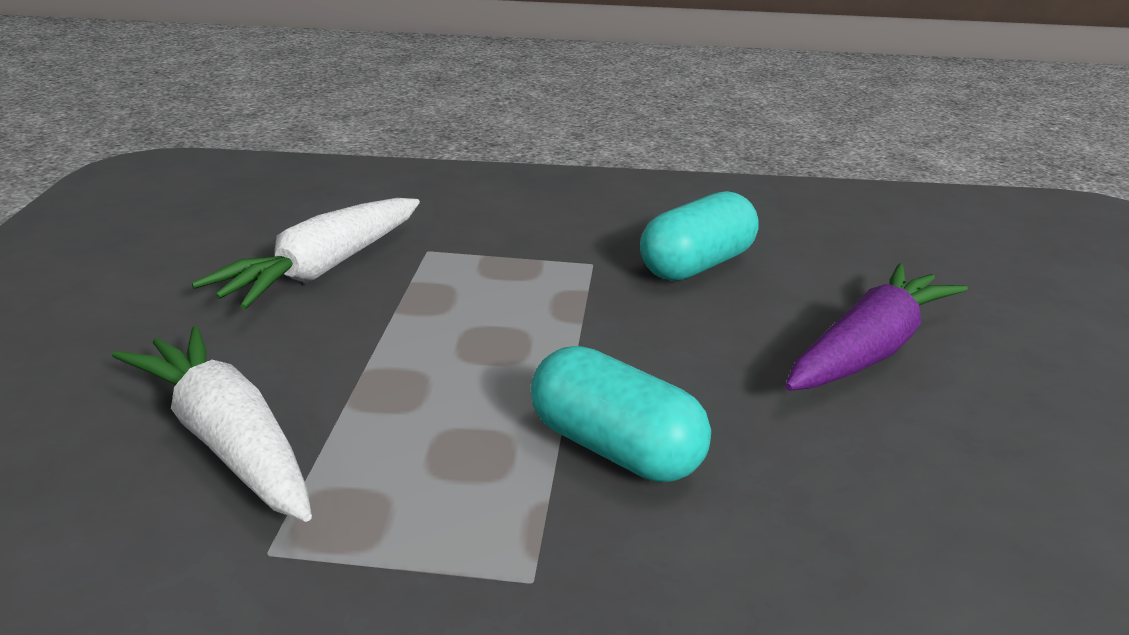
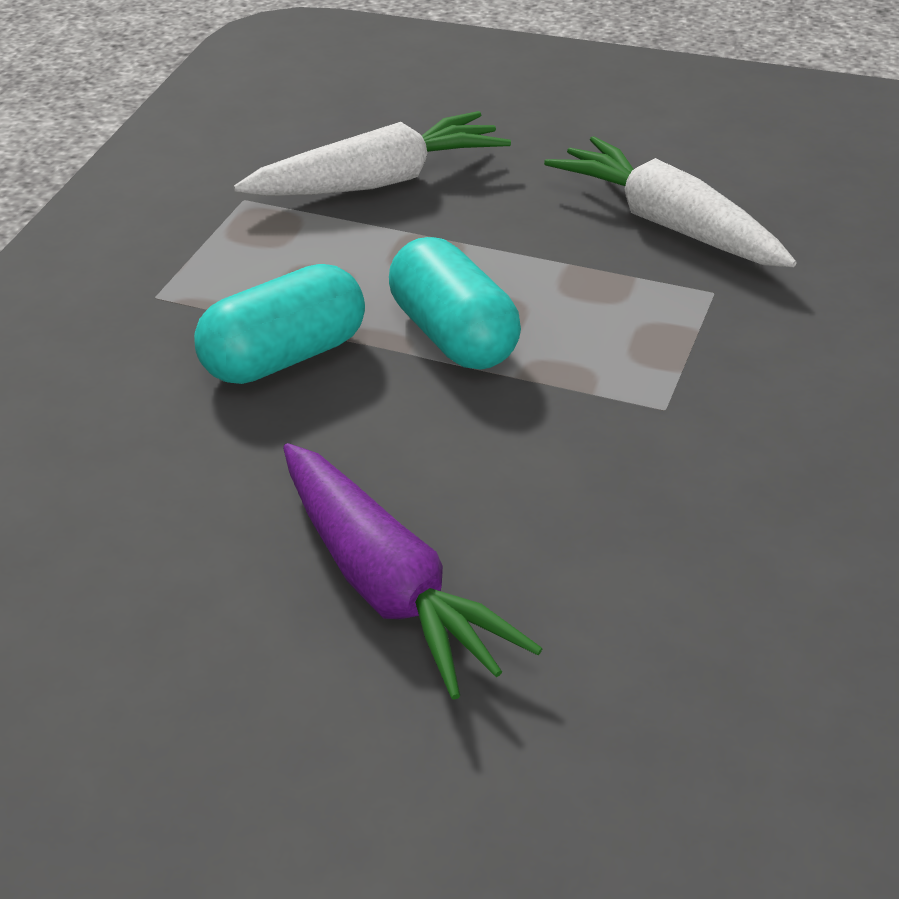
camera: 105 degrees right, 10 degrees up
turquoise capsule [640,191,759,281] -> turquoise capsule moved to [389,237,521,370]

